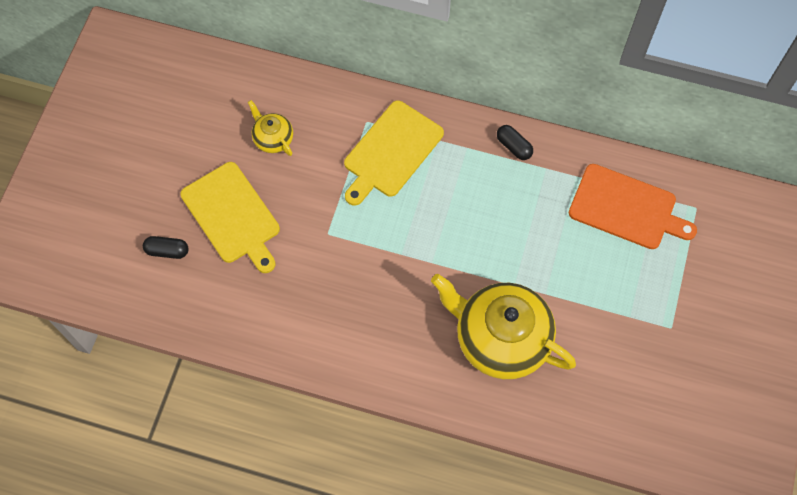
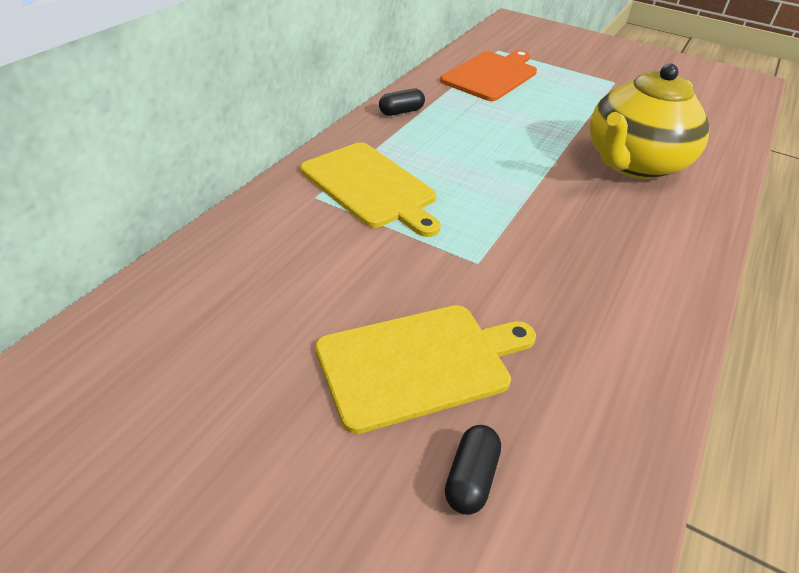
camera: 80 degrees left, 25 degrees down
yellow teapot [248,100,293,156] -> none

